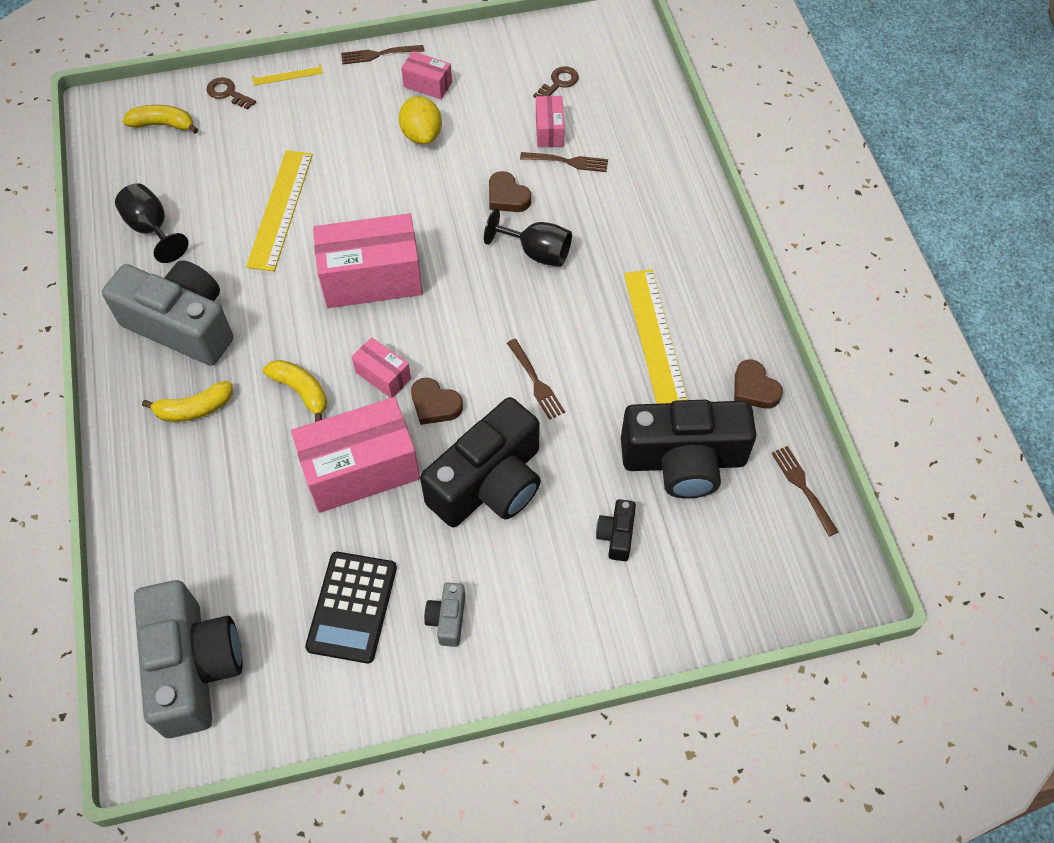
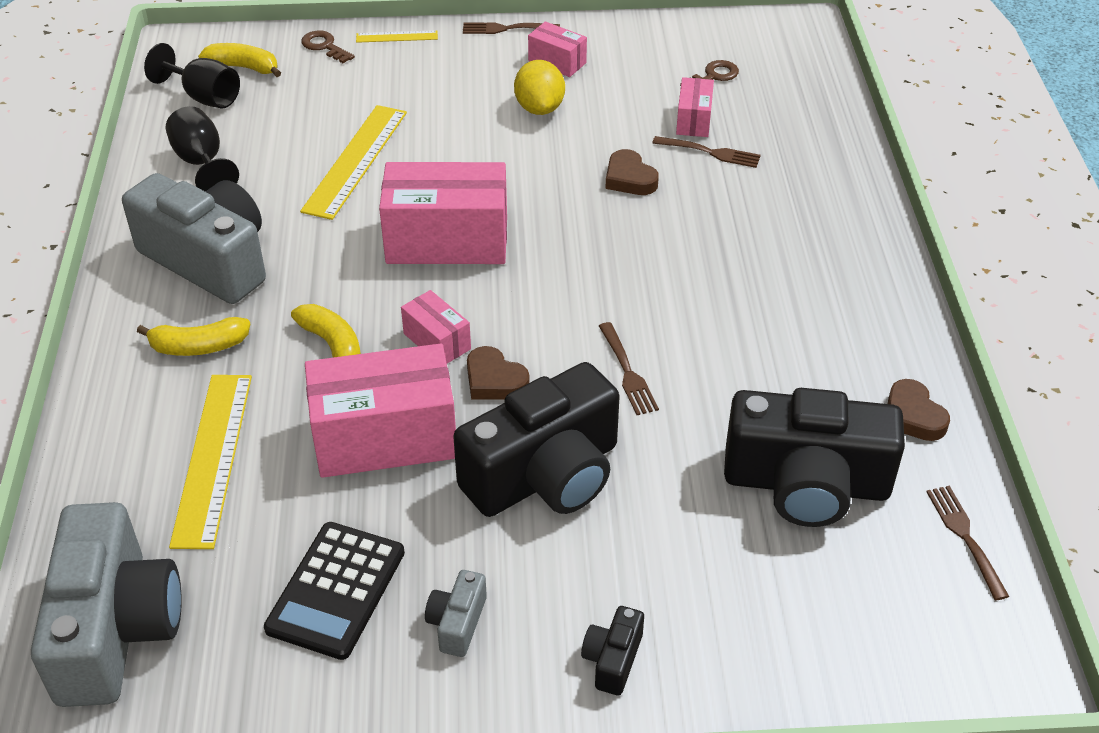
camera: 10 degrees right, 15 degrees down
black goblet [484,208,572,267] -> black goblet moved to [144,43,240,109]
black camera [596,499,636,561] -> black camera moved to [581,606,644,696]
yellow ruler [624,269,688,404] -> yellow ruler moved to [169,375,252,549]

